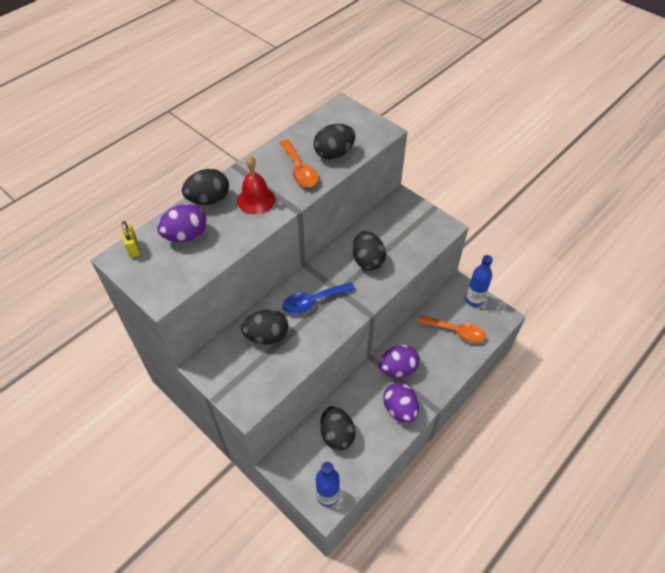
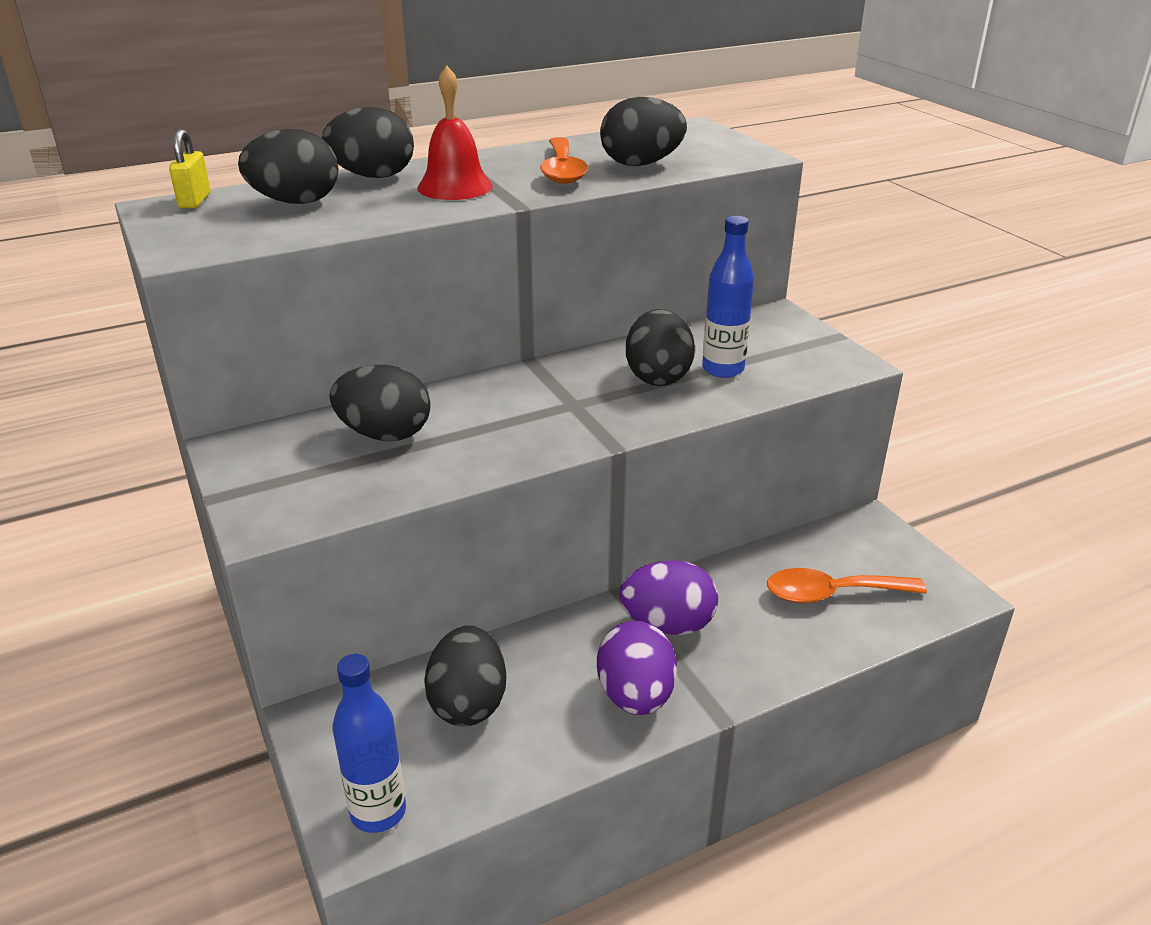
camera: 20 degrees right, 20 degrees down
purple egg [157,204,207,242] -> black egg [238,129,339,204]
blue spoon [282,282,355,314] -> none
orange spoon [418,315,486,343] -> orange spoon turned 135 degrees clockwise [767,568,927,603]
blue bottle [465,255,493,307] -> blue bottle moved to [702,216,754,378]

